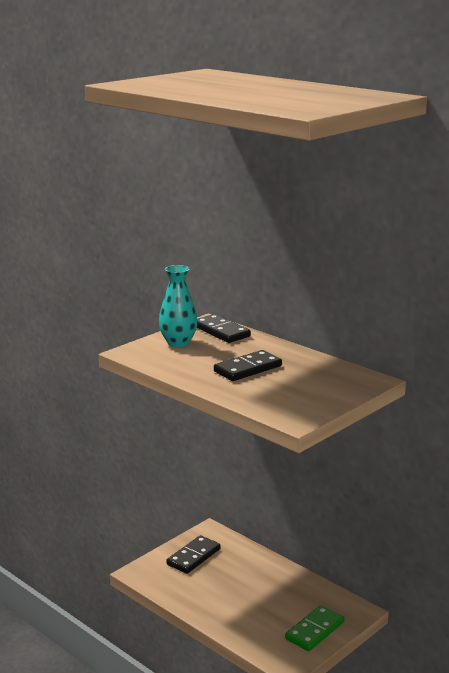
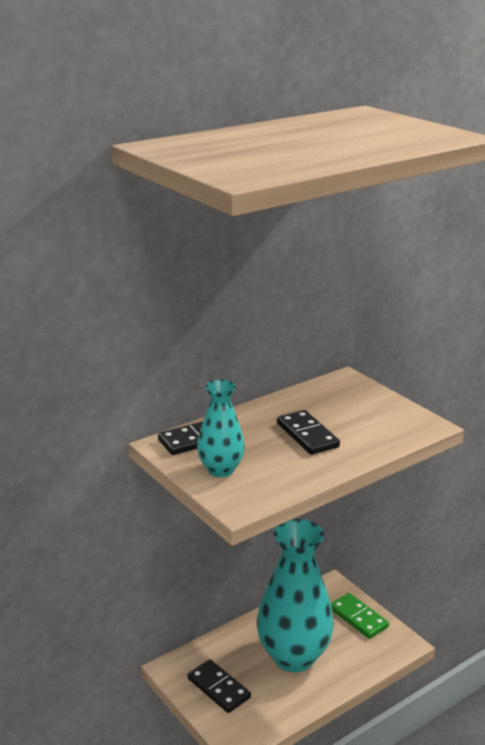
camera: 80 degrees left, 5 degrees up
none -> turquoise vase [257,519,334,672]

